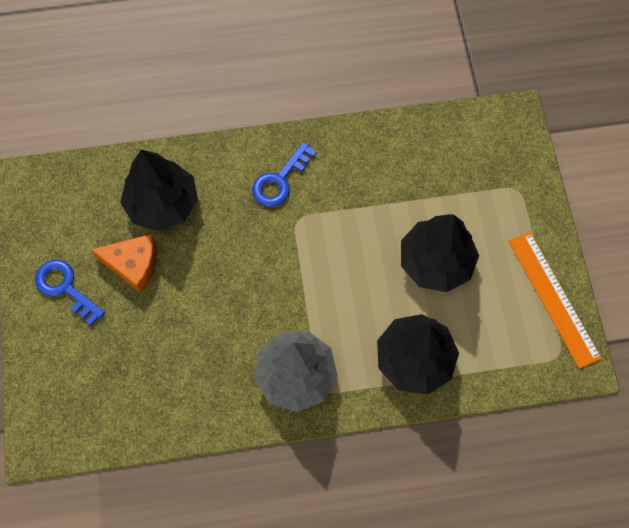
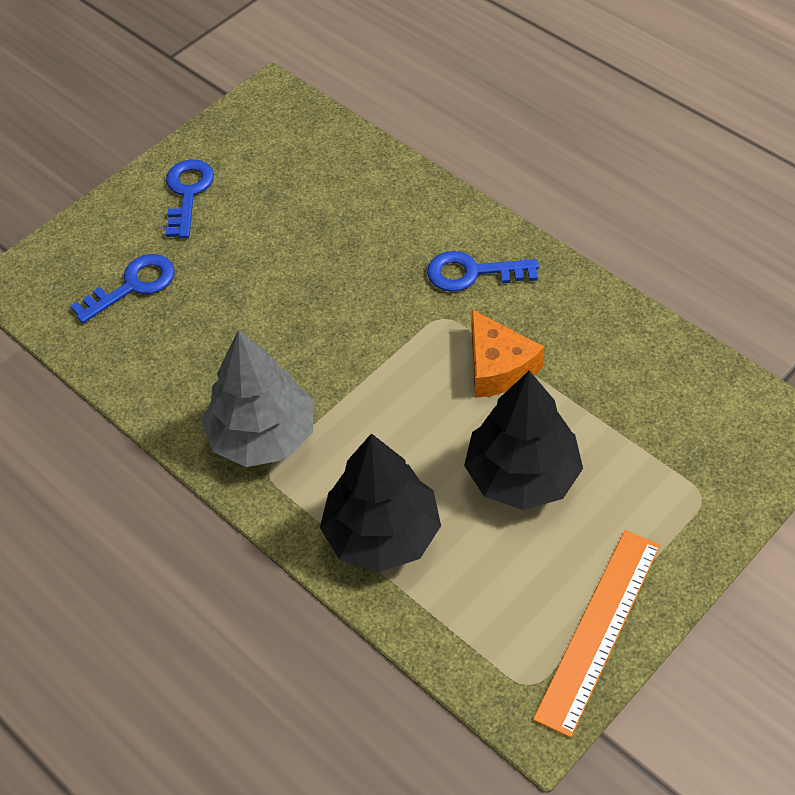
camera: 55 degrees right, 15 degrees down
orange cheese [91,234,157,293] -> orange cheese moved to [472,310,544,398]
black tree [120,150,198,231] -> none
none -> blue key [71,254,175,323]

